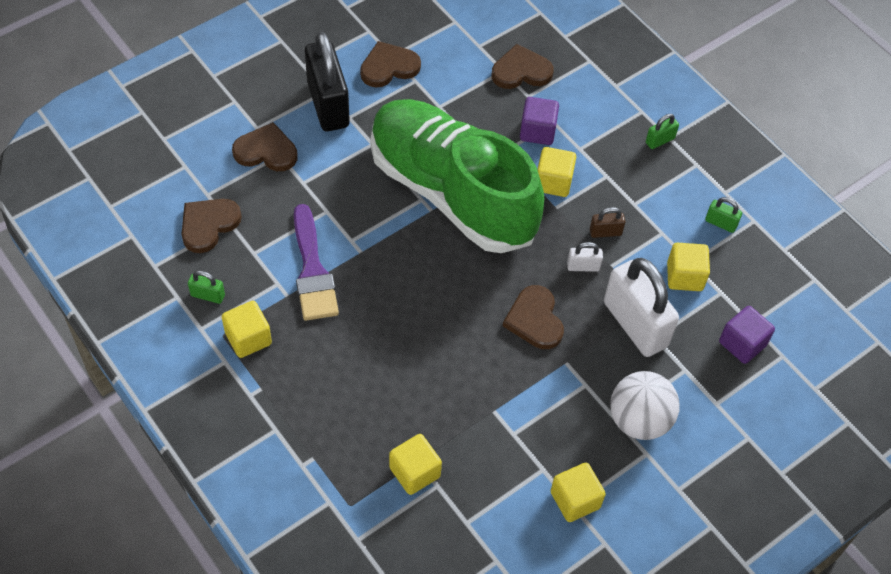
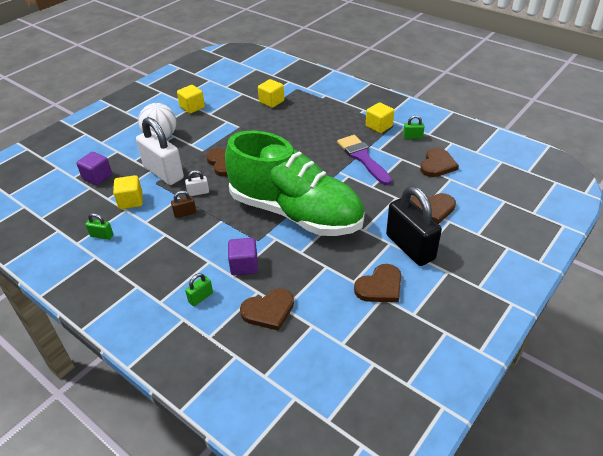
camera: 170 degrees right, 15 degrees down
yellow cube [537,147,576,197] -> none
green padlock [646,114,679,149] -> green padlock moved to [185,273,213,306]

